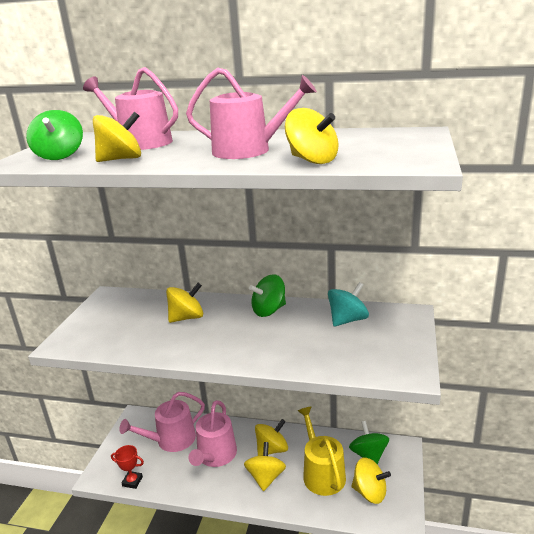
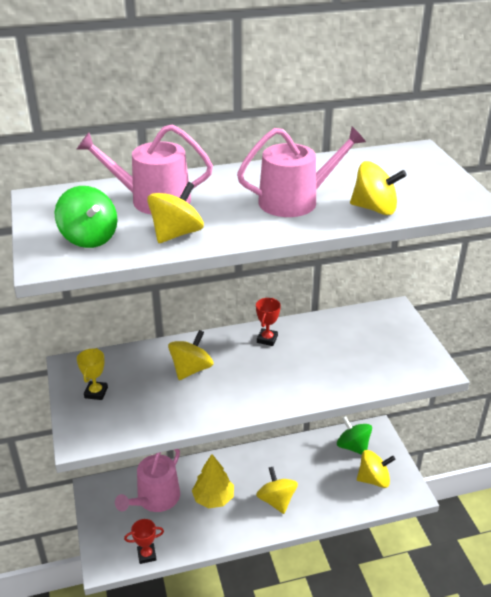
camera: 30 degrees left, 10 degrees up
pink watering can [189,400,237,467] -> yellow tree [192,454,234,508]
green spinning top [249,274,286,317] -> red trophy [256,298,281,346]
yellow spinning top [255,419,288,456] -> none
yellow watering can [298,407,346,496] -> none
turquoise spinning top [328,282,369,327] -> none
none -> yellow trophy [77,348,108,400]

